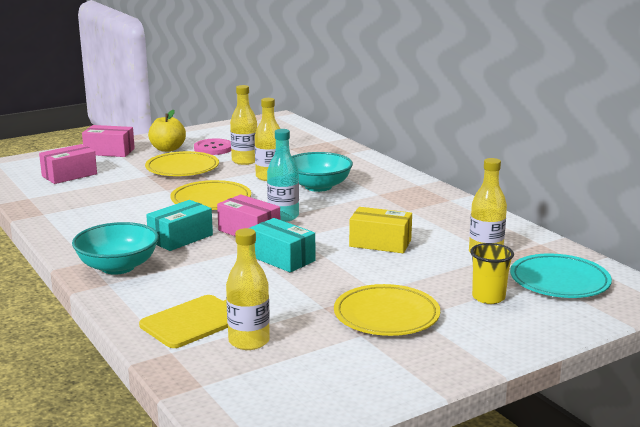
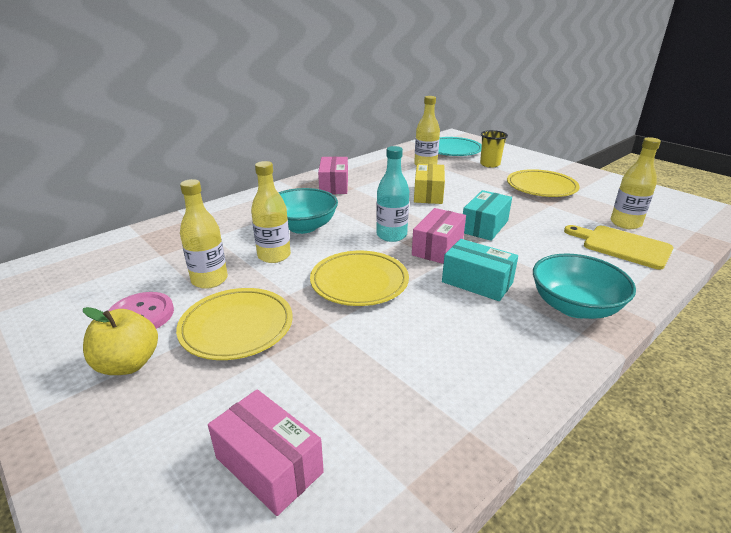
camera: 100 degrees left, 10 degrees up
pink box [82,125,135,157] -> pink box moved to [318,157,348,194]

